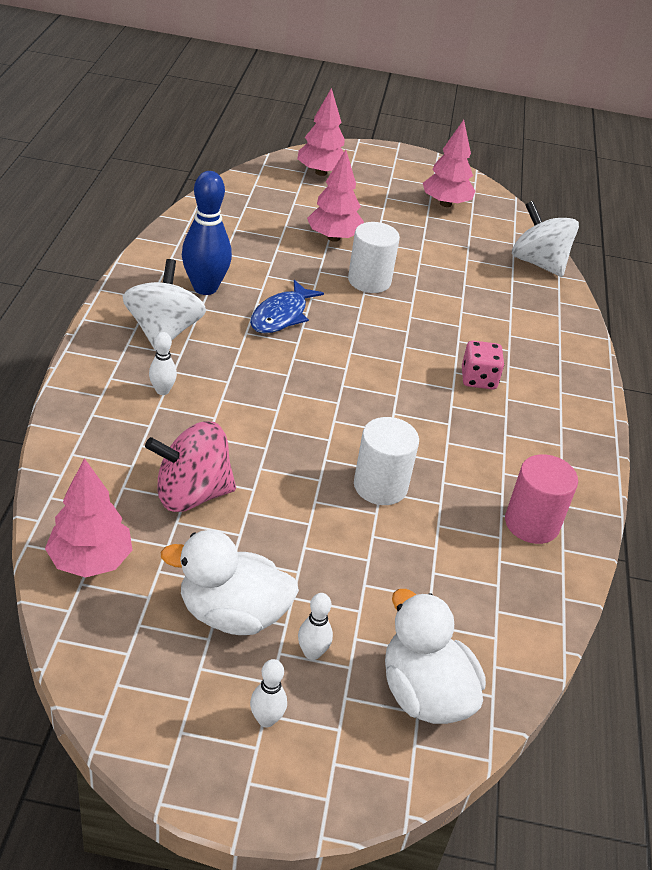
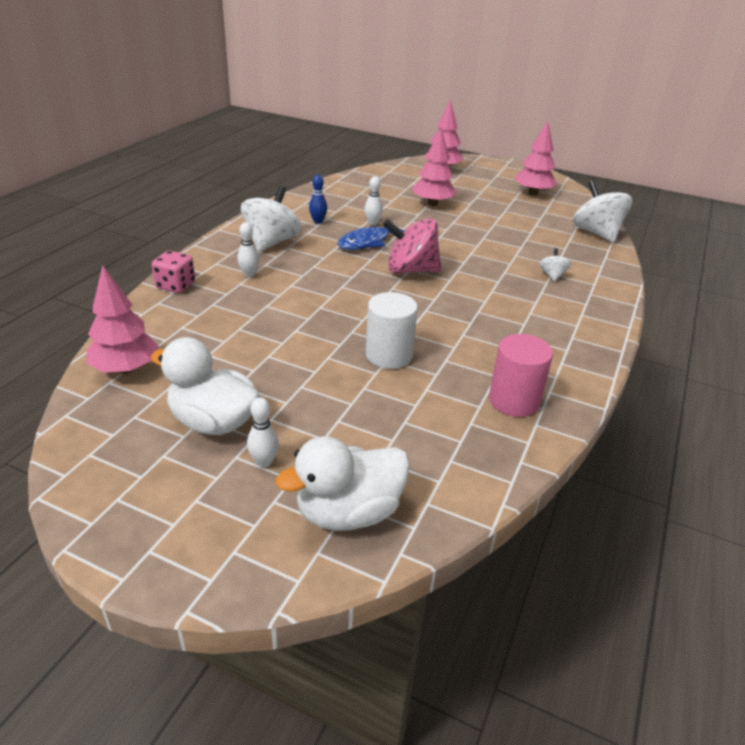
camera: 20 degrees right, 5 degrees down
pink spinning top [145,421,236,512] -> pink spinning top moved to [383,218,441,274]
blue bowling pin [182,171,232,295] -> blue bowling pin [309,175,327,224], size x0.50
white bowling pin [250,659,287,727] -> white bowling pin moved to [364,176,383,225]
white cylinder [348,222,400,293] -> none
white duck [385,589,486,724] -> white duck turned 105 degrees counterclockwise [275,436,410,531]
pink dice [462,341,504,390] -> pink dice moved to [152,251,195,293]
none -> white spinning top [539,248,571,282]

